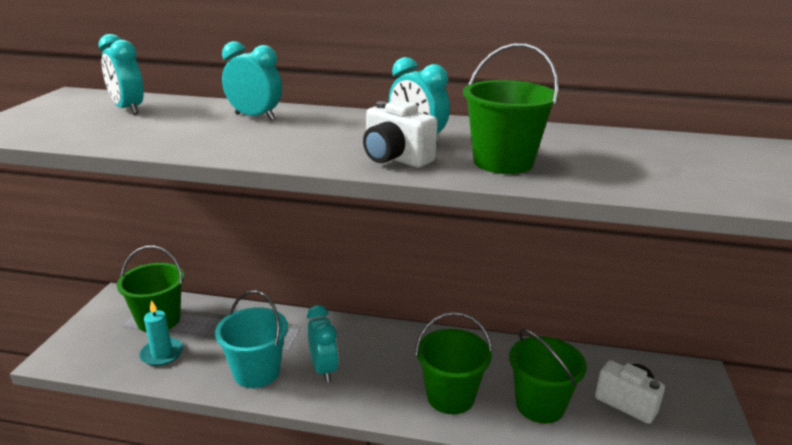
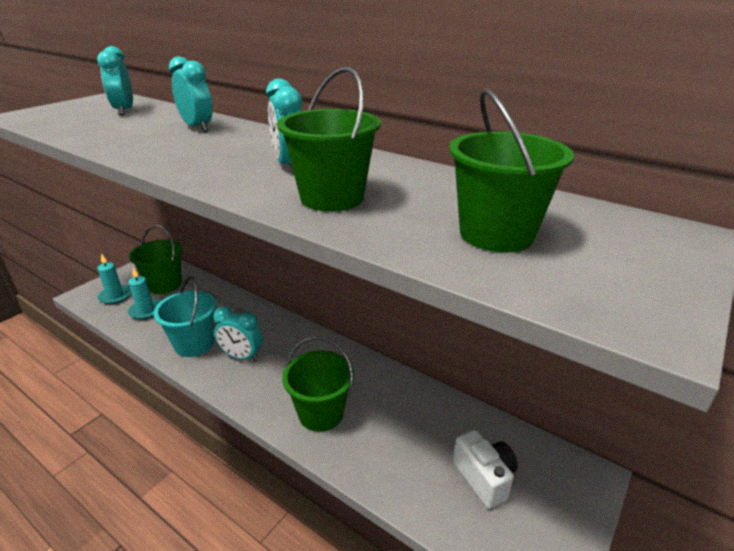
camera: 25 degrees right, 5 degrees up
turquoise clock [307,305,338,382] -> turquoise clock turned 105 degrees clockwise [213,306,263,361]
white camera [363,100,437,167] -> none
green bucket [509,329,587,423] -> green bucket moved to [449,88,574,252]
none -> turquoise candle [97,254,131,304]

